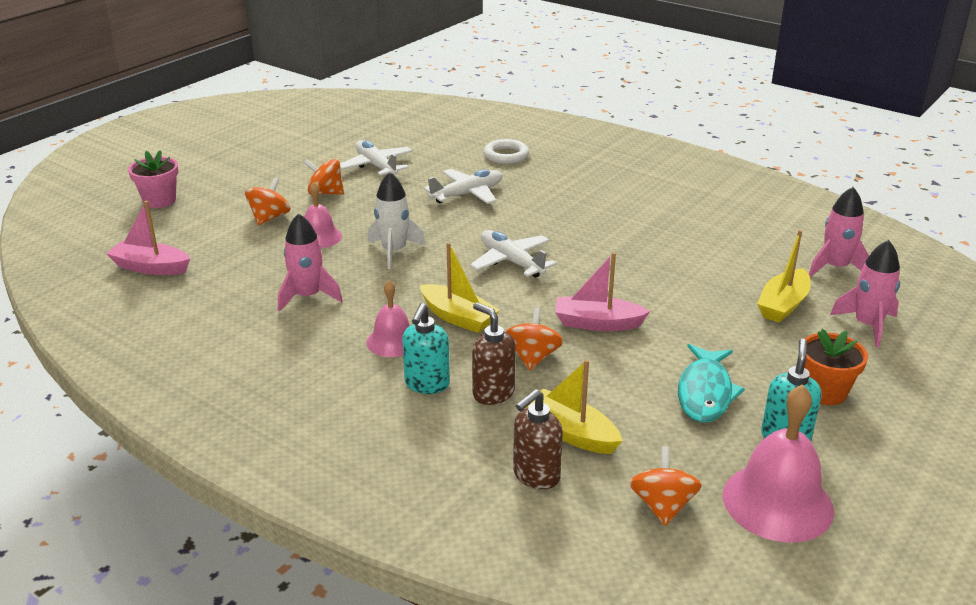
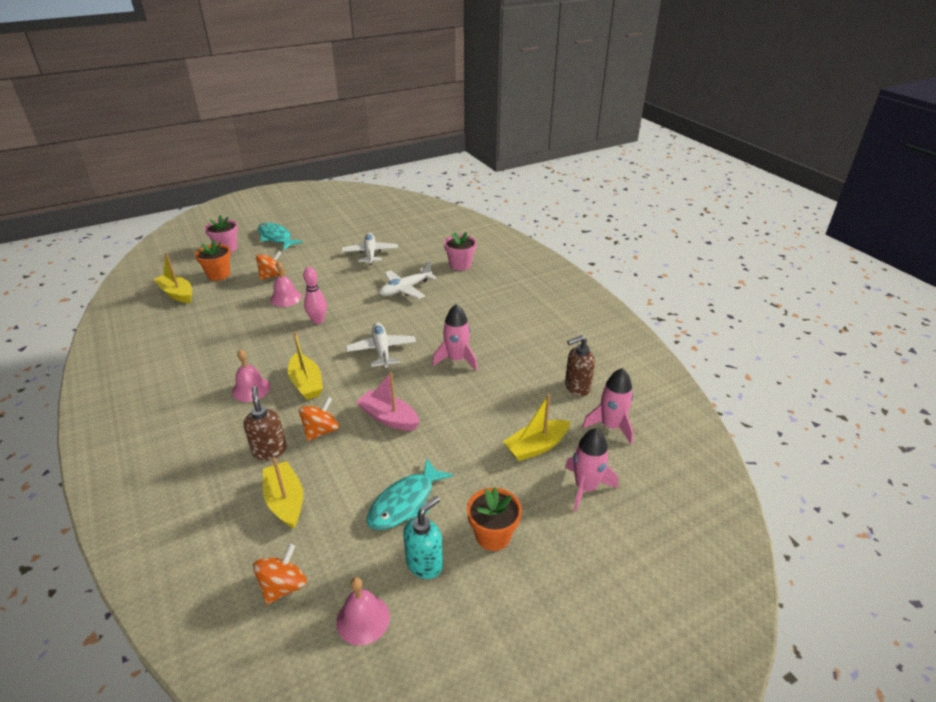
camera: 25 degrees right, 5 degrees up
pink boat [106,201,190,275] -> yellow boat [153,252,192,303]
pink rocket [278,213,342,312] -> pink rocket moved to [432,304,478,371]
orange spinning top [304,159,344,195] -> none
white rocket [368,172,426,269] -> pink bowling pin [303,267,327,324]
turquoise soap dispenser [402,303,450,394] -> none
white plane [423,169,502,204] -> white plane turned 150 degrees clockwise [379,261,437,299]
white ring [484,139,529,164] -> pink flower pot [444,232,477,271]
brown soap dispenser [513,389,563,490] -> brown soap dispenser moved to [565,335,595,396]
pink bell [723,384,834,543] -> pink bell [336,577,390,645], size x0.60
none -> orange flower pot [195,240,231,281]
none -> turquoise fish [258,223,303,250]

